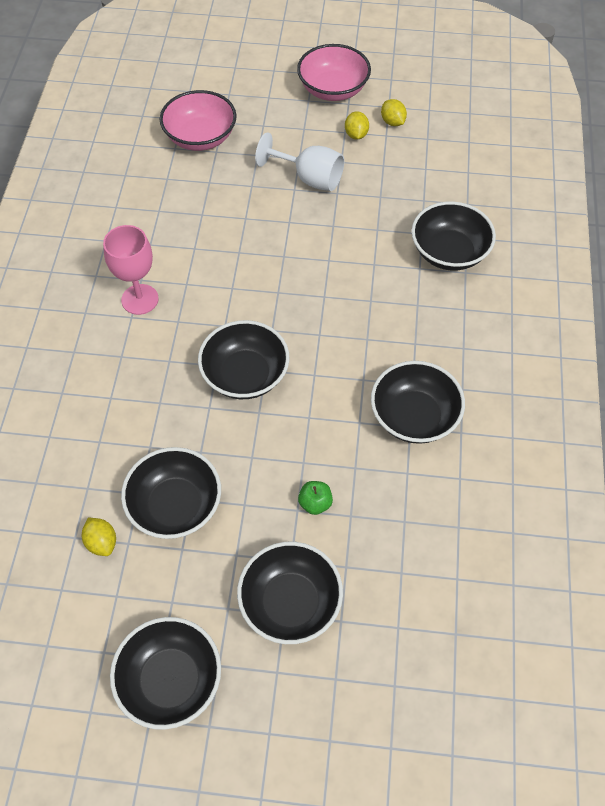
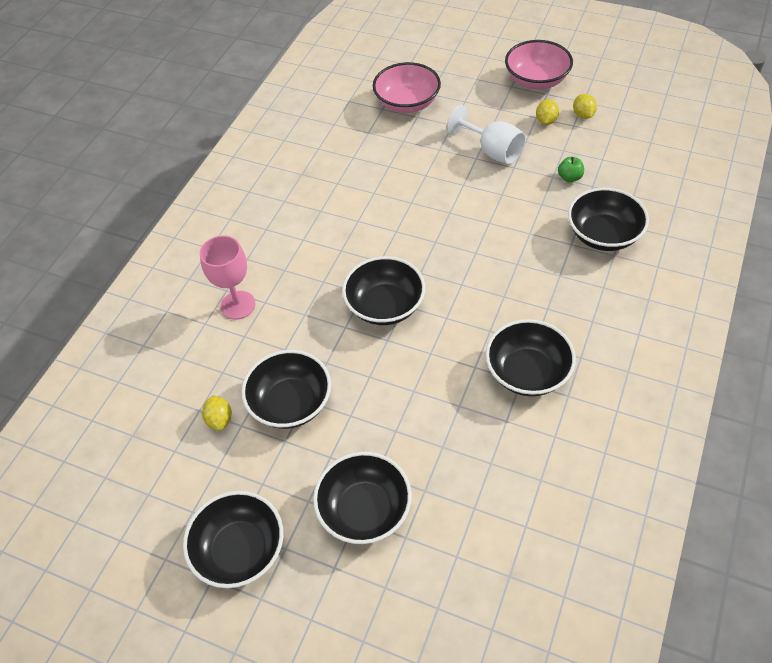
camera: 20 degrees right, 5 degrees down
pink goblet [103,225,159,315] -> pink goblet moved to [200,235,255,320]
green apple [298,481,333,515] -> green apple moved to [558,157,584,182]

